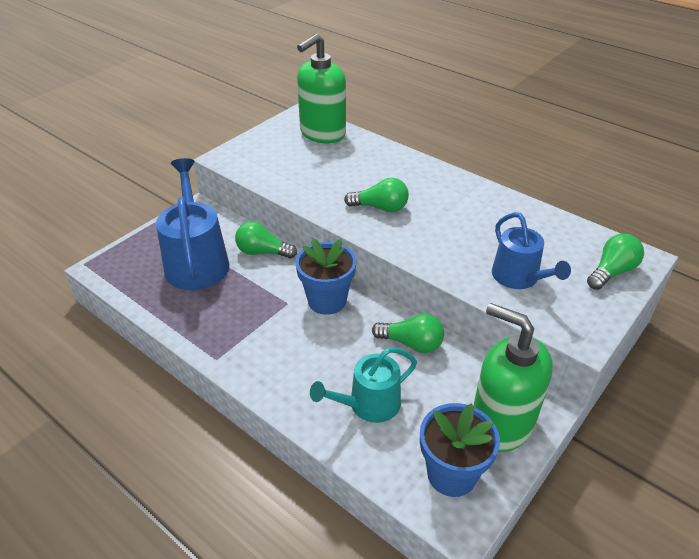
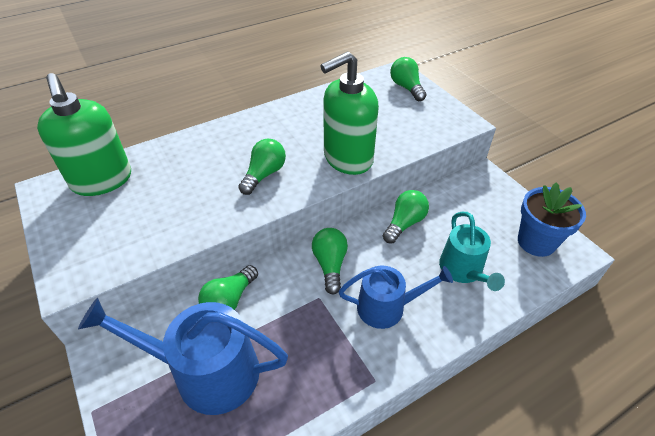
camera: 70 degrees left, 5 degrees up
blue flower pot [295,238,356,315] -> green light bulb [312,228,348,295]
green soap dispenser [473,303,553,452] -> green soap dispenser moved to [320,51,379,175]
blue watering can [492,212,571,289] -> blue watering can moved to [339,266,453,329]

